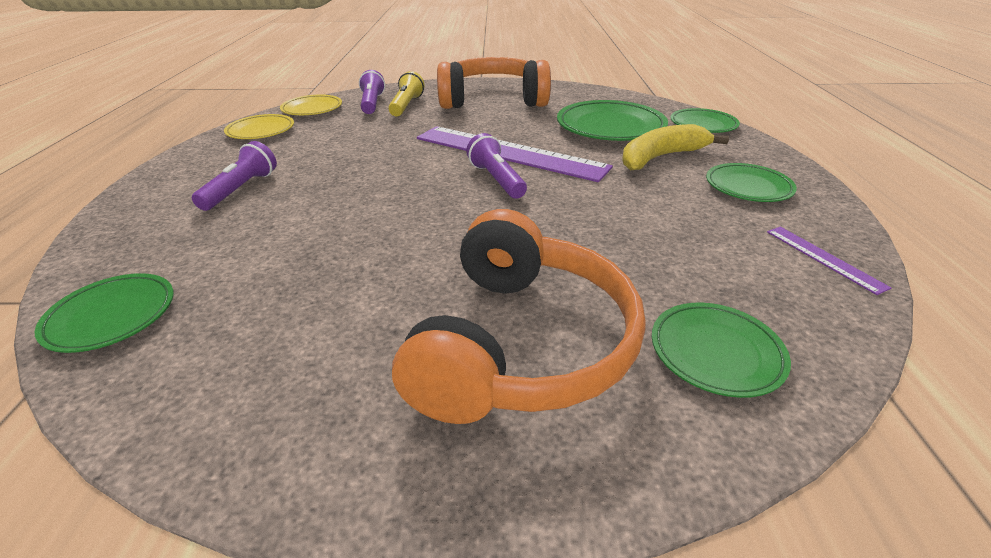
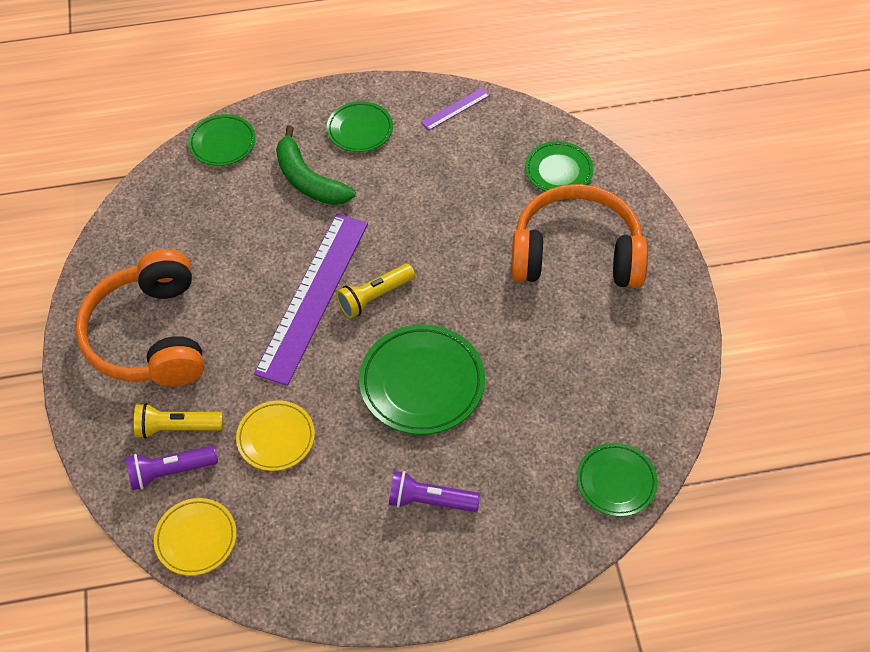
camera: 100 degrees left, 20 degrees up
yellow plate [224,114,294,139] -> yellow plate moved to [236,401,315,471]
purple flashlight [466,133,527,199] -> yellow flashlight [336,264,415,318]
green plate [557,100,668,141] -> green plate moved to [359,324,485,435]
yellow banana [622,124,729,170] -> green banana [276,125,356,205]

